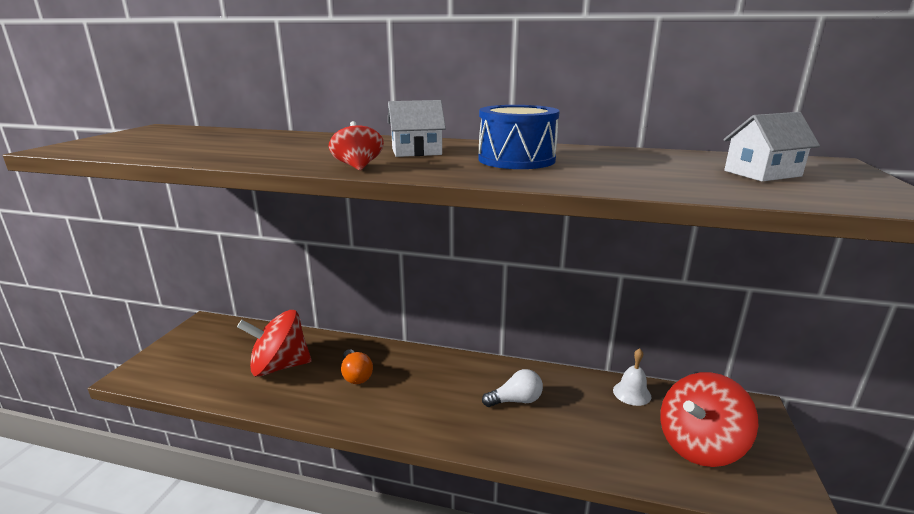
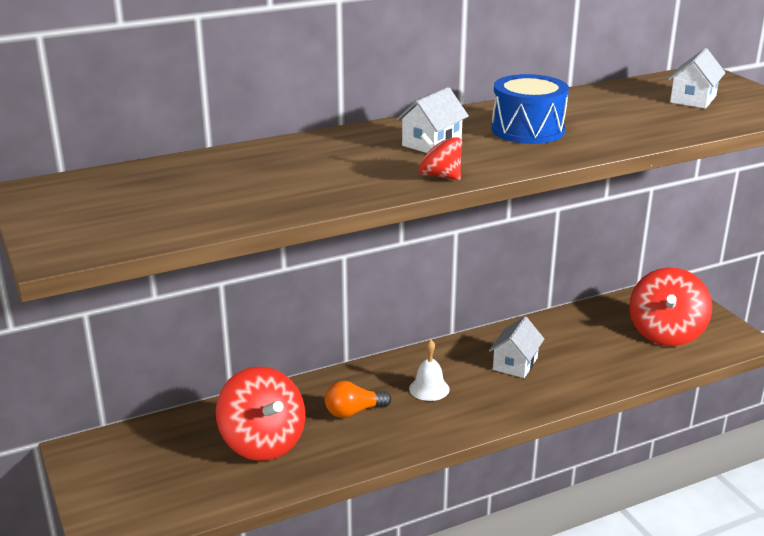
camera: 40 degrees left, 5 degrees up
red spinning top [237,310,311,377] -> red spinning top turned 75 degrees counterclockwise [216,367,305,461]
orange light bulb [341,349,373,384] -> orange light bulb turned 135 degrees clockwise [325,381,391,418]
white light bulb [482,369,543,407] -> white house [489,316,544,378]
white bell [613,348,651,406] -> white bell moved to [409,340,449,401]

